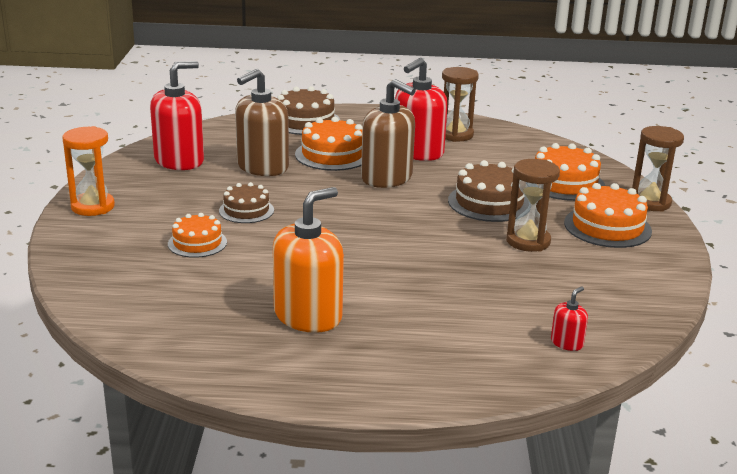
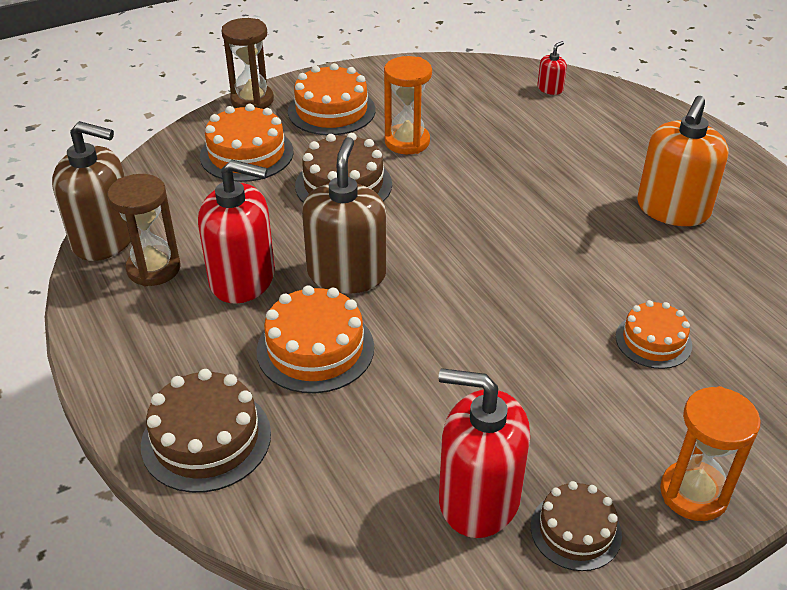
camera: 120 degrees left, 15 degrees up
brown cake [219,182,274,223] -> brown cake moved to [531,481,622,571]
brown soap dispenser [235,69,289,176] -> brown soap dispenser moved to [52,121,131,261]
orange soap dispenser [273,187,344,333] -> orange soap dispenser turned 75 degrees counterclockwise [637,96,729,226]
brown hourglass [506,159,560,252] -> orange hourglass [384,56,432,154]
red soap dispenser [551,286,588,351] -> red soap dispenser turned 120 degrees clockwise [537,41,567,95]

